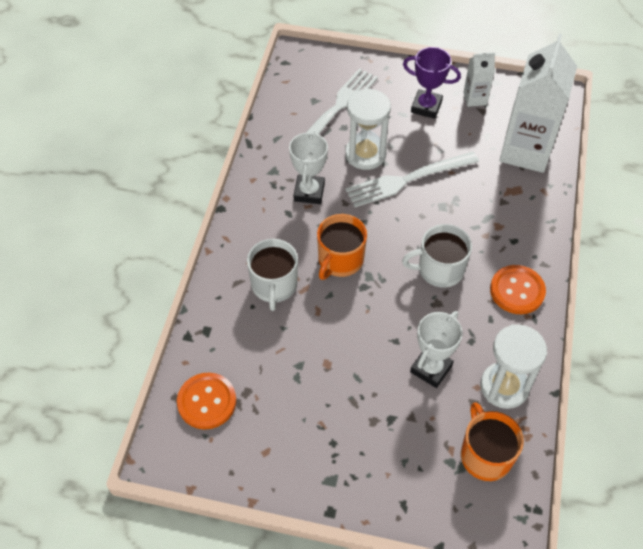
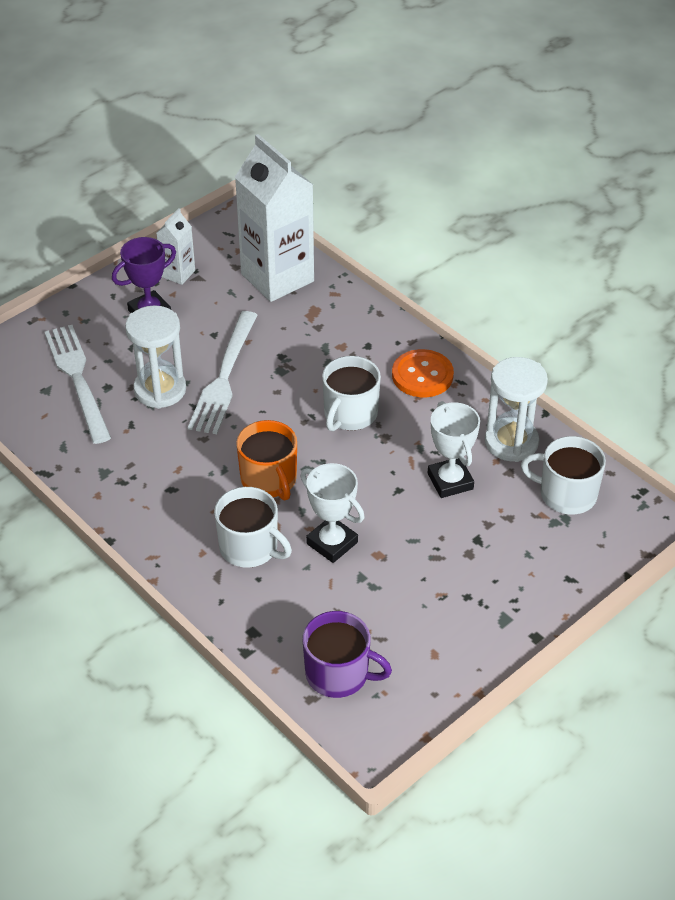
camera: 55 degrees left, 10 degrees down
orange button [177,373,236,430] -> purple mug [303,611,392,698]
white trophy [289,130,328,204] -> white trophy moved to [300,463,364,563]
orange mug [461,402,524,481] -> white mug [521,436,606,515]

